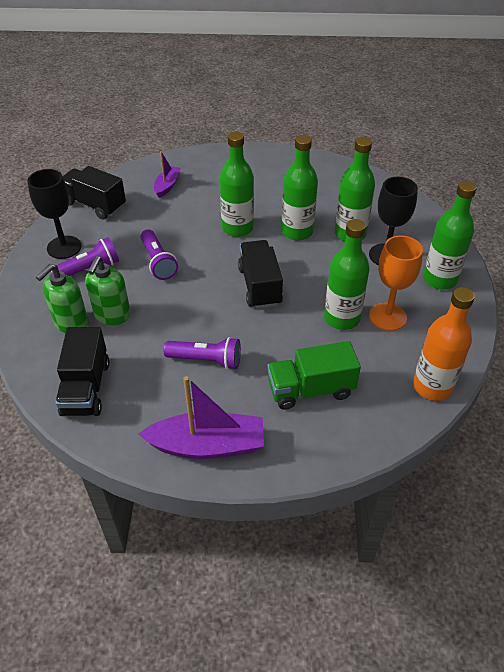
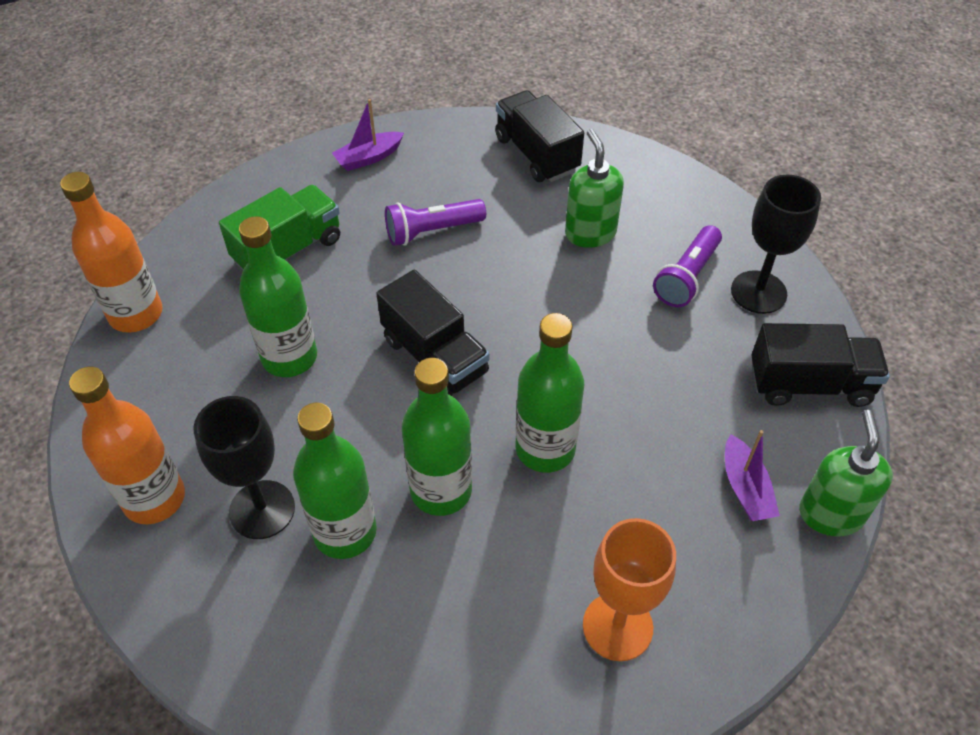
camera: 150 degrees right, 5 degrees up
green soap dispenser [36,264,88,333] -> green soap dispenser moved to [799,410,893,536]
purple boat [138,376,264,459] -> purple boat [332,99,404,171], size x0.56
purple flashlight [141,229,178,280] -> none
orange goblet [369,236,423,331] -> orange goblet moved to [583,518,676,661]
green bottle [423,181,477,290] -> orange bottle [69,367,185,524]

